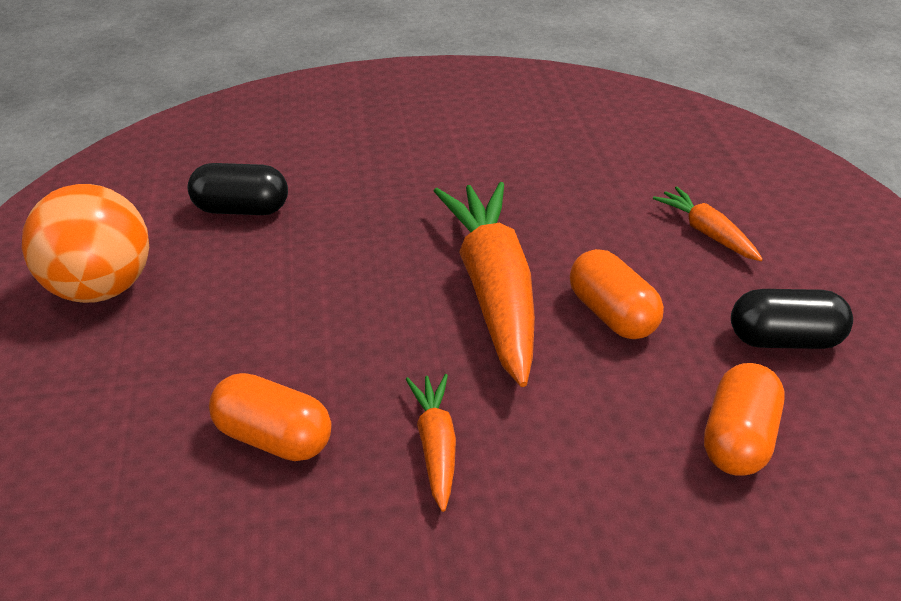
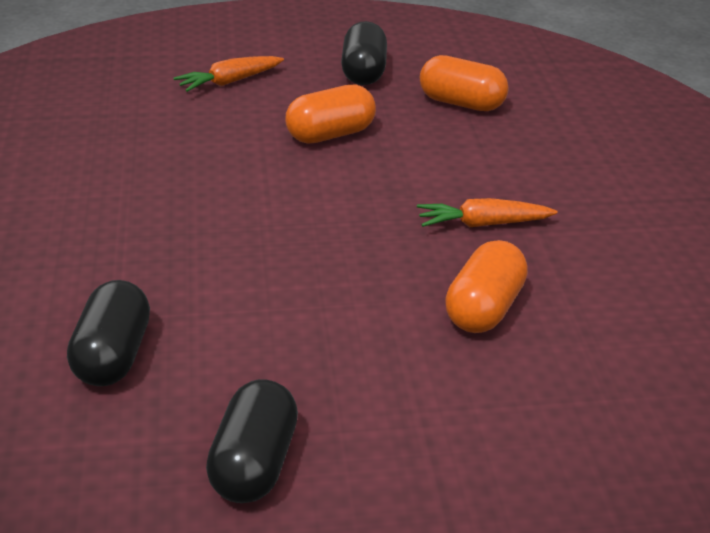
camera: 90 degrees left, 5 degrees down
orange ball [22,184,149,303] -> black capsule [206,379,298,503]
orange carrot [434,182,535,387] -> none

